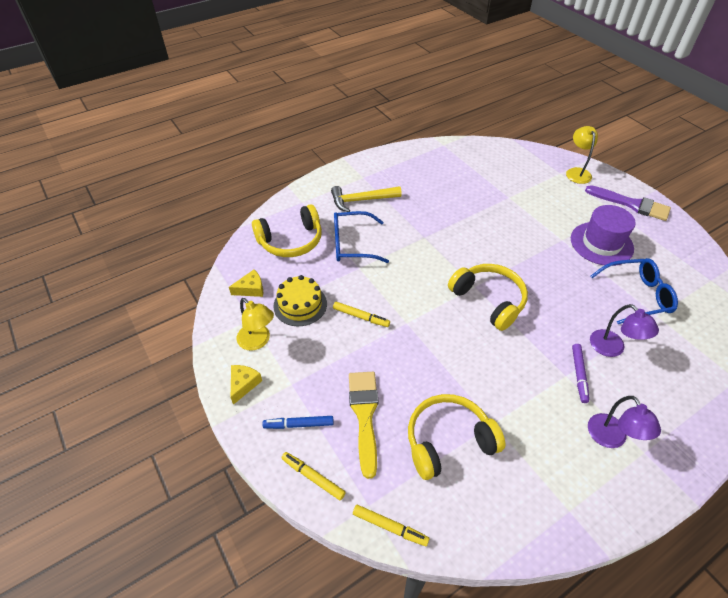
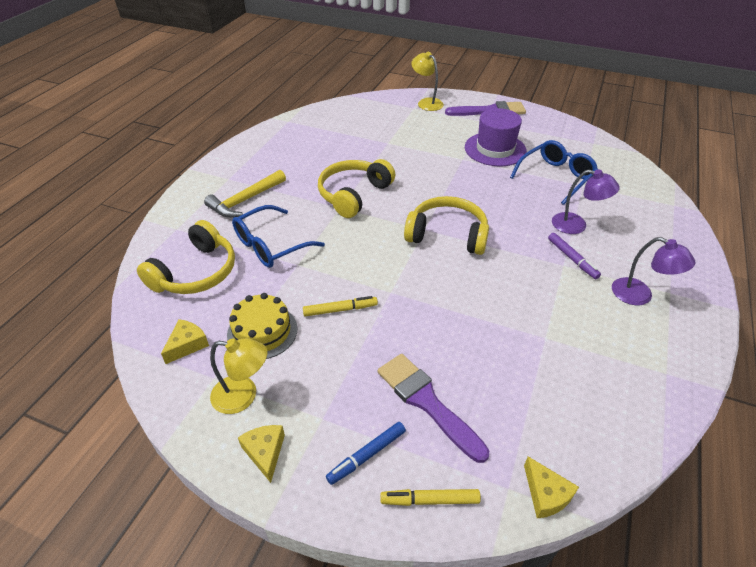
camera: 35 degrees left, 5 degrees down
yellow brush [349,372,379,479] -> purple brush [378,354,489,463]
yellow marker [353,505,429,546] -> yellow cheese [524,456,579,518]
yellow headphones [408,394,505,480] -> yellow headphones moved to [318,159,395,218]

